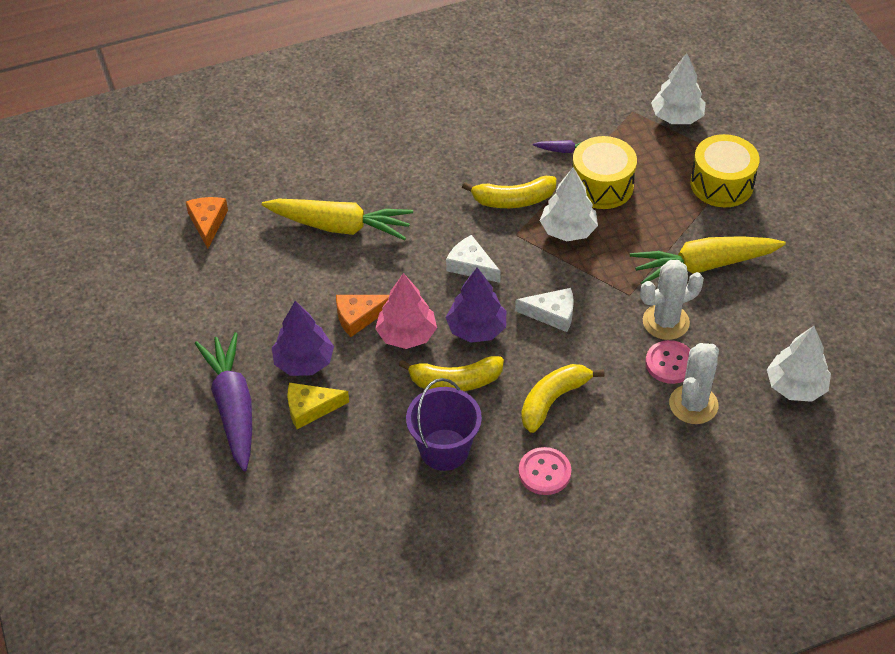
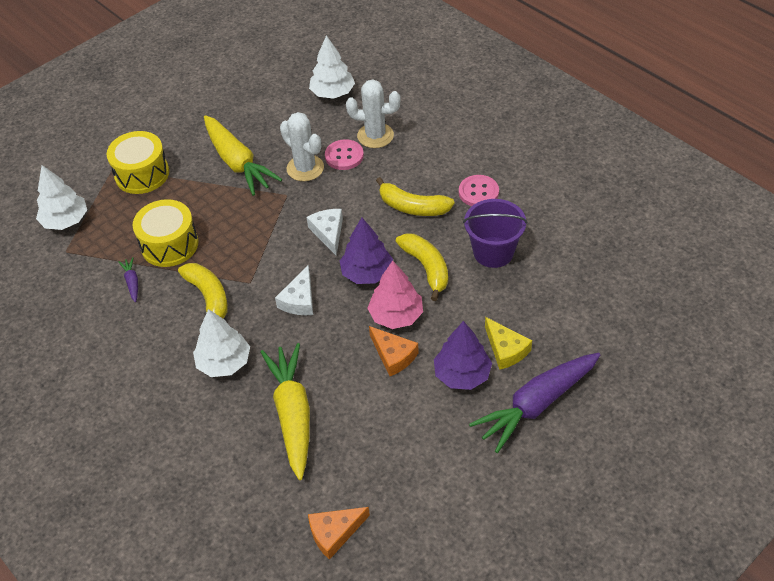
camera: 110 degrees left, 0 degrees up
white tree [540,167,598,241] -> white tree moved to [193,309,250,377]

